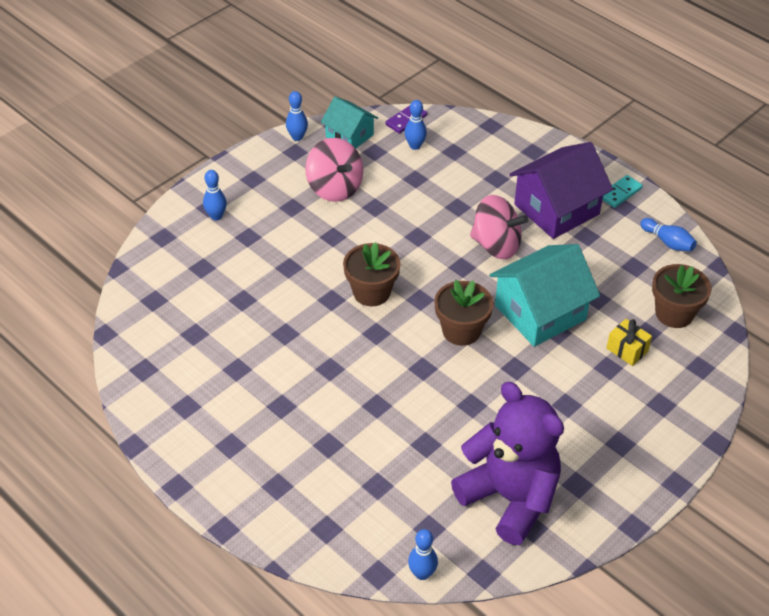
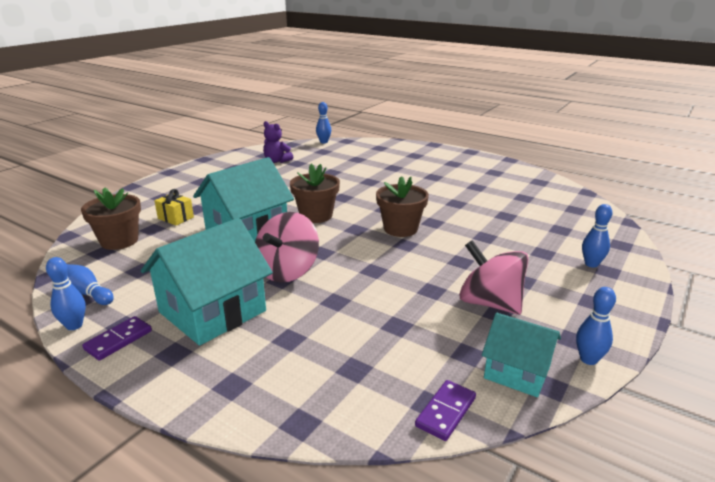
camera: 170 degrees right, 20 degrees down
blue bowling pin [404,100,427,150] -> blue bowling pin moved to [46,257,86,330]
purple teddy bear [451,382,564,545] -> purple teddy bear [263,121,293,163], size x0.46
pink spinning top [470,195,528,259] -> pink spinning top turned 75 degrees counterclockwise [255,212,319,283]
purple house [509,142,613,239] -> turquoise house [141,218,273,346]
turquoise domino [603,175,643,208] -> purple domino [82,316,152,361]

